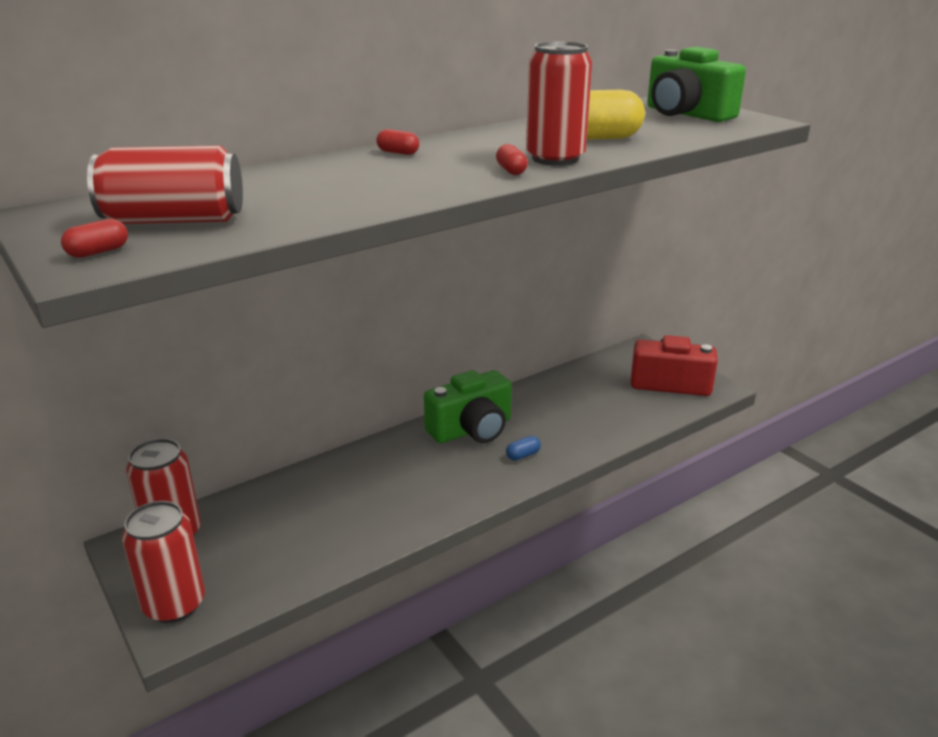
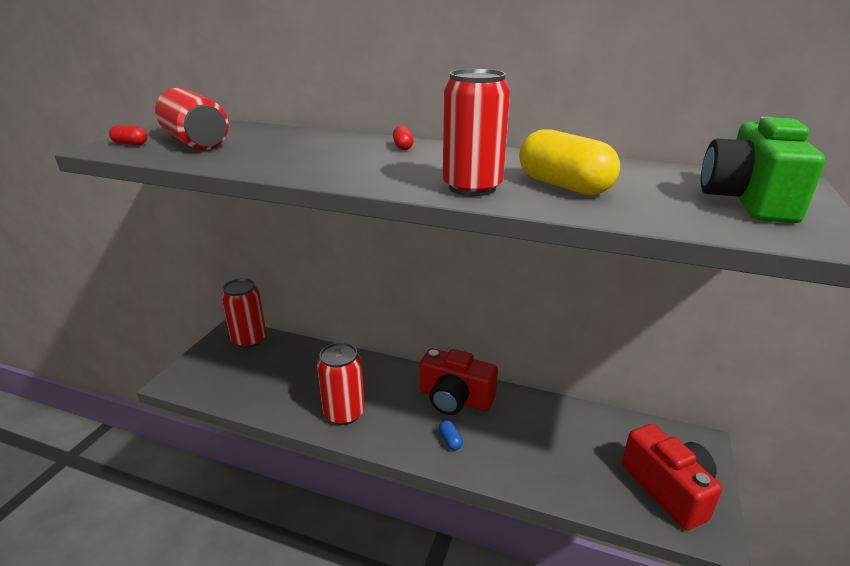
camera: 55 degrees right, 0 degrees up
red can [122,501,205,623] -> red can moved to [317,342,365,425]
green camera [424,370,512,443] -> red camera [420,348,498,415]
red capsule [496,144,528,175] -> none
blue capsule [506,436,541,461] -> blue capsule turned 45 degrees clockwise [439,420,463,450]

